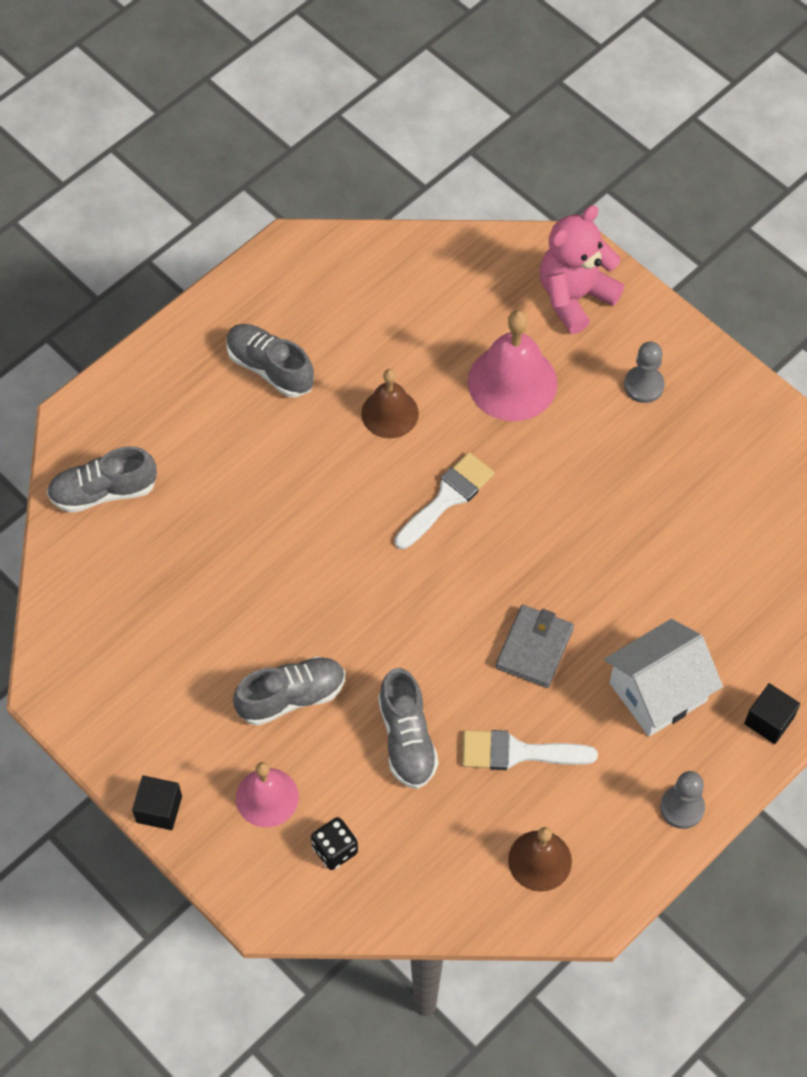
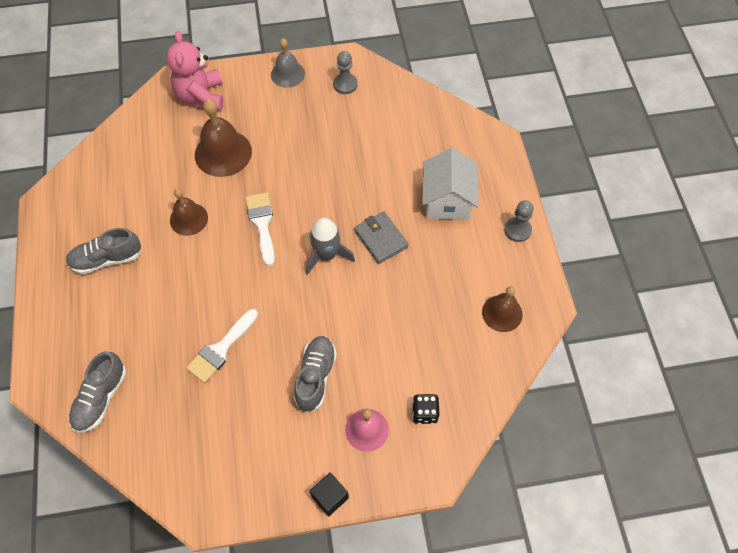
camera: 55 degrees left, 0 degrees up
grey shoe [378,668,439,789] -> none
white brush [462,730,598,770] -> white brush moved to [186,309,258,383]
pink bell [468,310,557,421] -> brown bell [195,99,252,177]
grey pawn [624,342,665,403] -> grey pawn moved to [333,51,358,94]
black cube [744,683,800,744] -> none
none -> grey bell [271,38,305,88]
none -> grey rocket [306,218,355,275]

